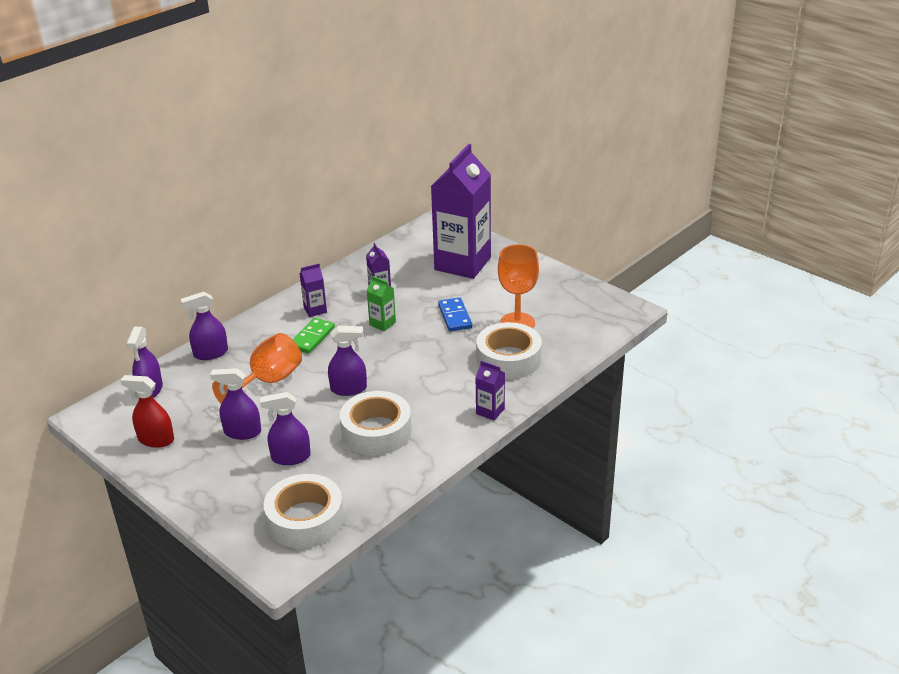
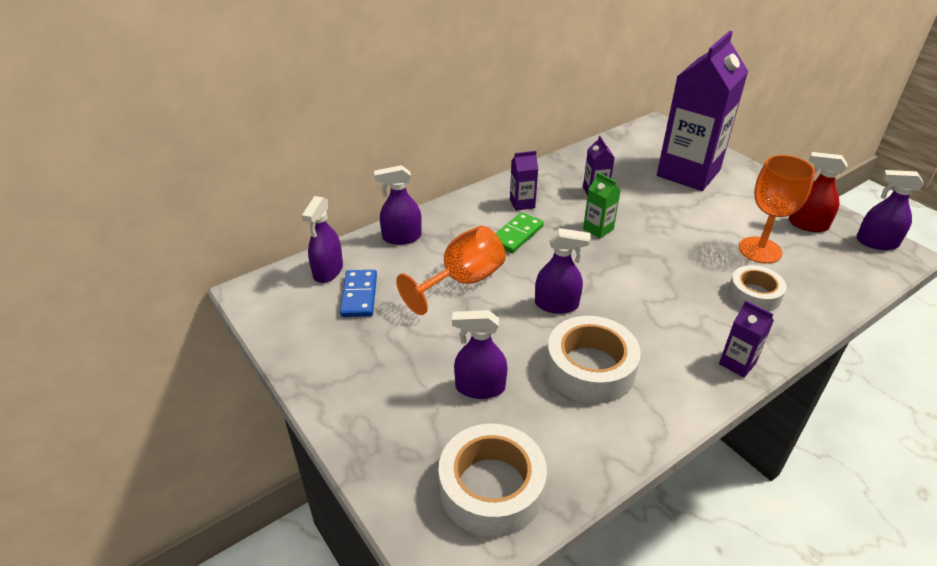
camera: 10 degrees right, 5 degrees up
red spray bottle [120,375,174,448] -> red spray bottle moved to [789,152,847,232]
purple spray bottle [210,368,261,440] -> purple spray bottle moved to [856,170,924,250]
blue domino [438,297,472,331] -> blue domino moved to [340,270,377,317]
white tape [476,322,542,379] -> white tape [728,265,787,312], size x0.64

